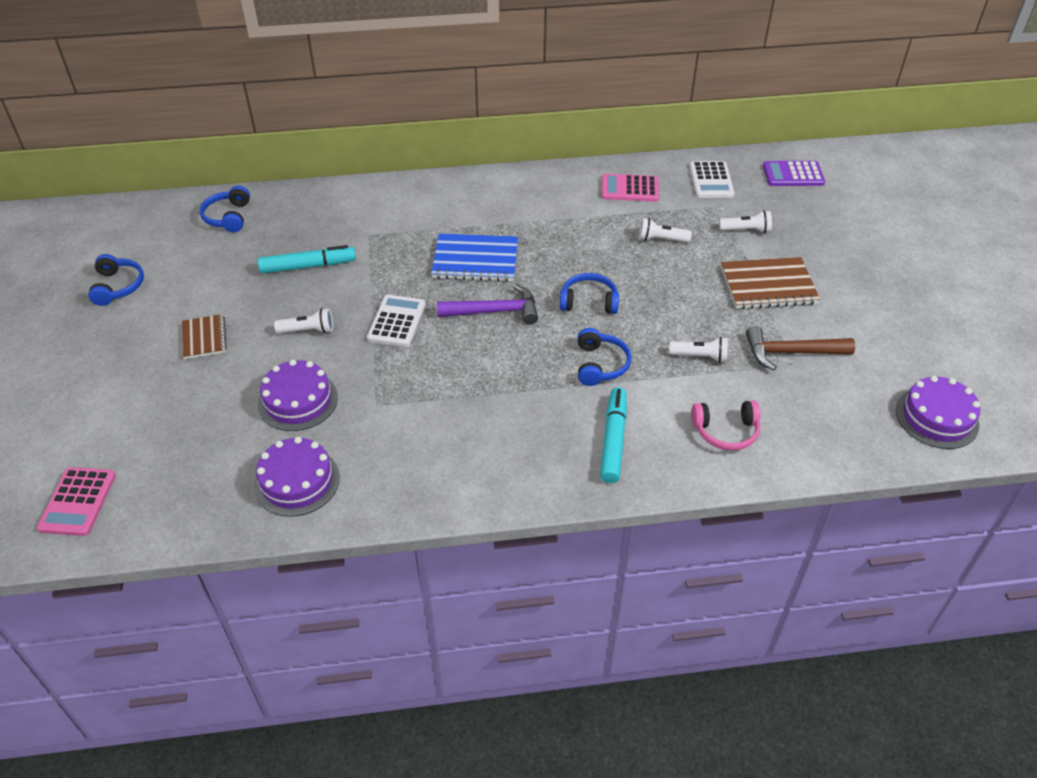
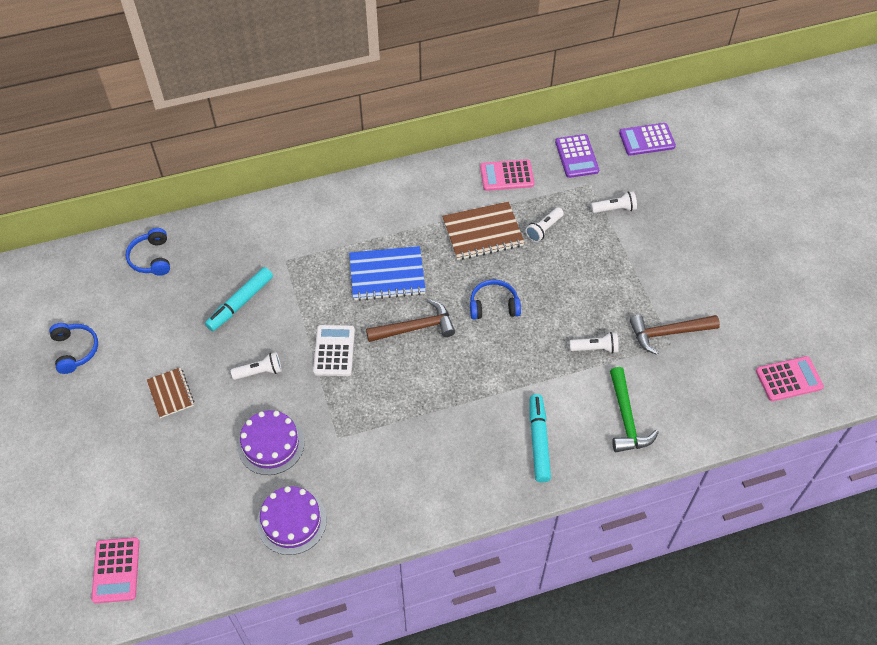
camera: 10 degrees left, 10 degrees up
turquoise marker [258,245,356,274] -> turquoise marker turned 150 degrees clockwise [205,267,273,331]
purple hammer [437,284,538,325] -> brown hammer [366,299,455,342]
blue headphones [578,328,632,386] -> none
white flashlight [639,218,692,242] -> white flashlight turned 45 degrees counterclockwise [525,207,564,242]
white calculator [690,161,735,198] -> purple calculator [555,134,599,178]
pink headphones [691,401,760,451] -> green hammer [610,367,659,452]
brown notebook [721,257,820,309] -> brown notebook moved to [442,202,525,260]
purple cake [896,376,980,449] -> pink calculator [756,356,824,401]

